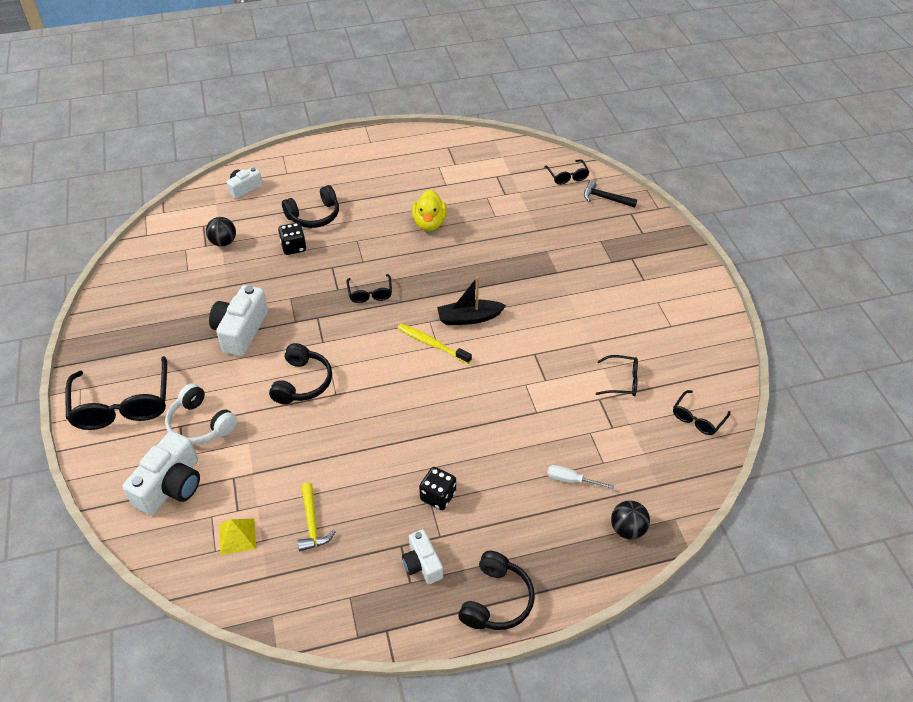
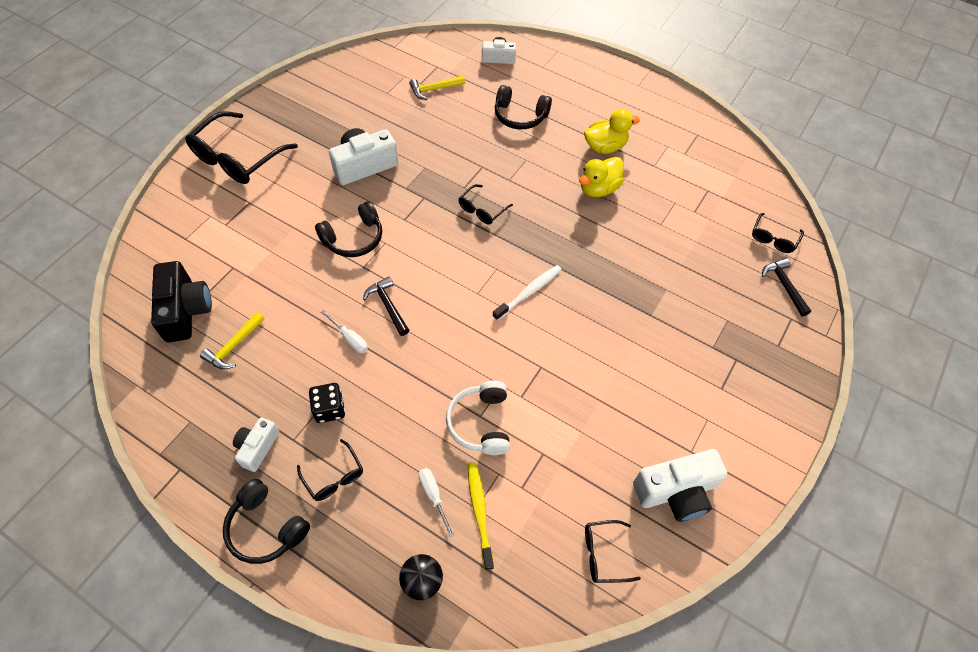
camera: 45 degrees right, 10 degrees up
white camera [123,431,200,515] -> white camera moved to [633,449,727,522]
white headphones [165,383,237,445] -> white headphones moved to [446,381,510,455]
black ball [206,217,236,246] -> yellow hammer [409,76,465,100]
yellow pyramid [220,519,256,555] -> black camera [151,261,212,342]
black dice [278,222,306,255] -> none
yellow toothbrush [397,324,472,364] -> yellow toothbrush moved to [468,463,494,570]
black boat [437,276,506,325] -> white toothbrush [493,265,562,321]
black headphones [458,551,535,630] -> black headphones turned 60 degrees clockwise [223,479,310,564]
black glasses [596,355,638,396] -> black glasses moved to [297,439,363,501]
none -> white screwdriver [321,310,368,353]
none -> black hammer [363,276,409,336]
none -> yellow duck [584,109,640,154]

